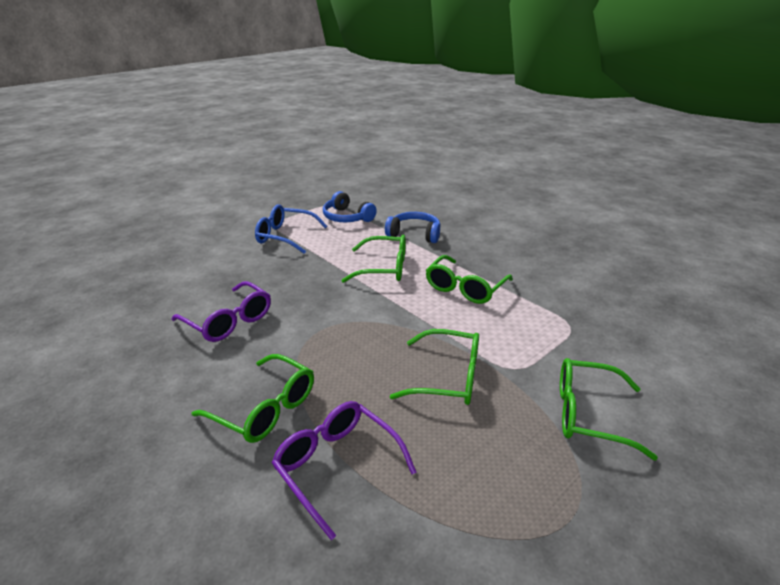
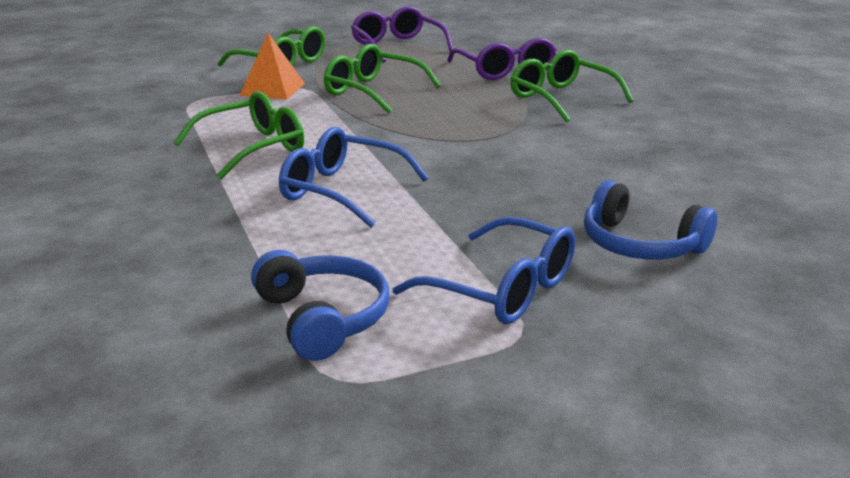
camera: 160 degrees left, 5 degrees down
purple glasses [172,281,271,342] -> purple glasses moved to [351,6,453,63]
green glasses [341,234,406,283] -> blue glasses [279,127,429,227]
blue headphones [385,212,441,243] -> blue headphones moved to [584,180,717,259]
none -> orange pyramid [239,33,305,99]

